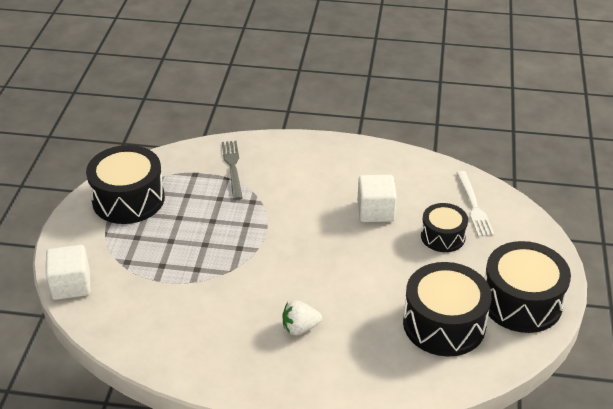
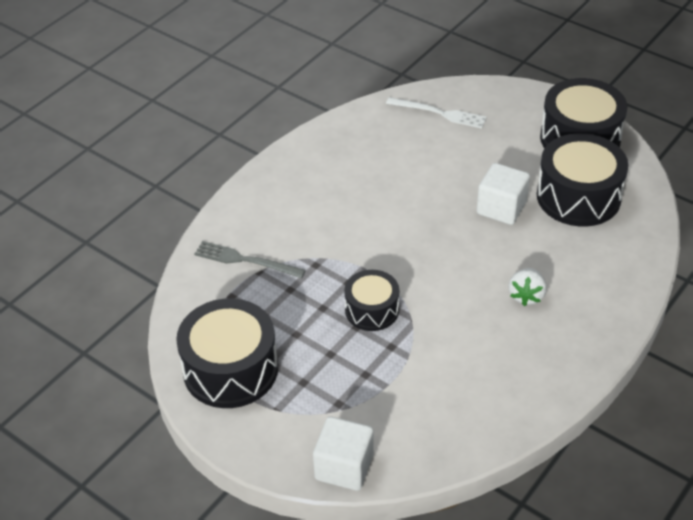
camera: 60 degrees left, 5 degrees up
white cube [358,175,397,222] -> white cube moved to [477,163,530,225]
black drum [421,203,468,252] -> black drum moved to [344,270,399,331]

